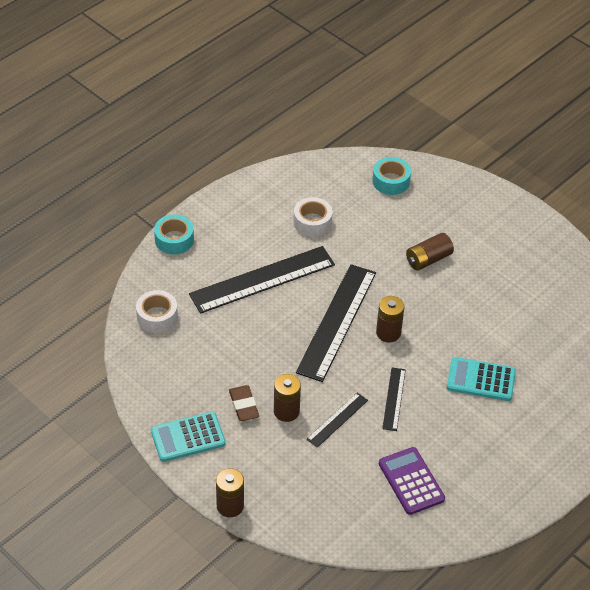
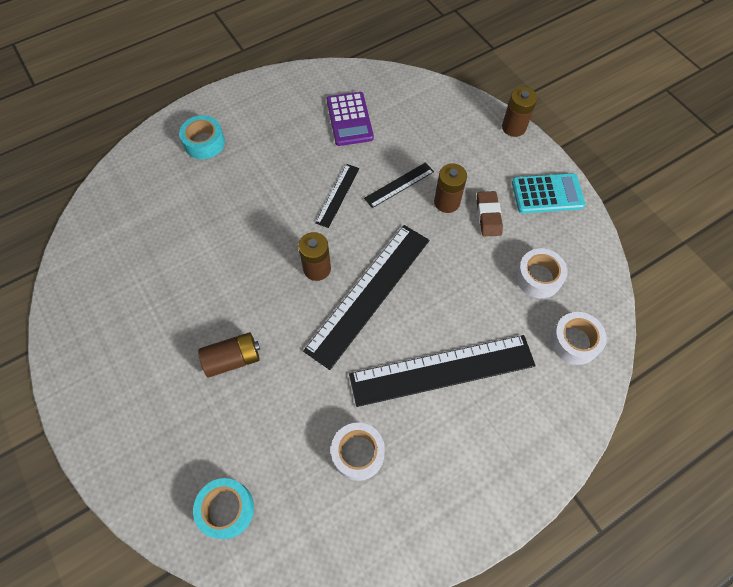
camera: 165 degrees left, 15 degrees up
turquoise tape [154,214,194,255] -> turquoise tape moved to [179,115,225,159]
turquoise calculator [447,357,516,401] -> none
none -> white tape [516,248,568,298]

